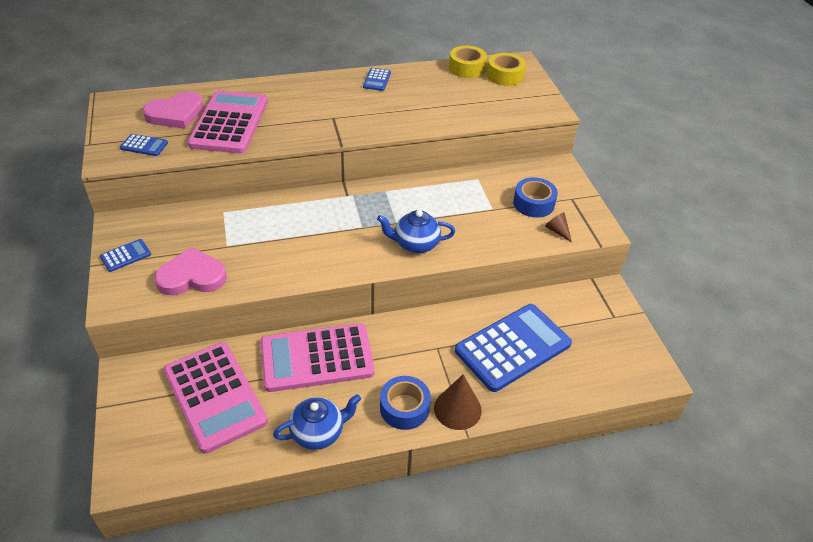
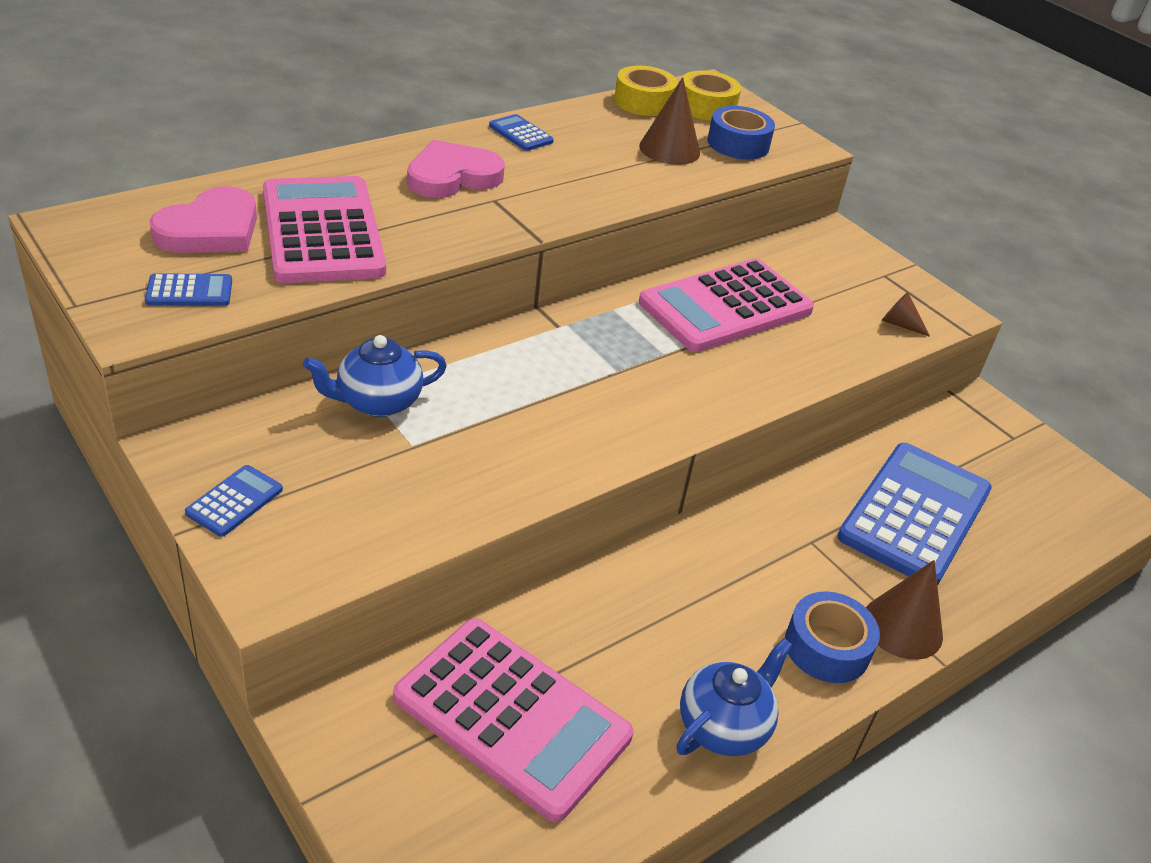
camera: 25 degrees left, 5 degrees down
pink heart [154,247,227,296] -> pink heart moved to [407,140,505,198]
pink calculator [260,323,375,392] -> pink calculator moved to [639,259,814,352]
blue calculator [363,68,391,91] -> blue calculator turned 150 degrees clockwise [489,114,554,151]
blue teapot [377,210,455,253] -> blue teapot moved to [303,335,447,417]
blue tape [513,177,558,218] -> blue tape moved to [707,106,775,159]
none -> brown cone [639,77,700,165]

